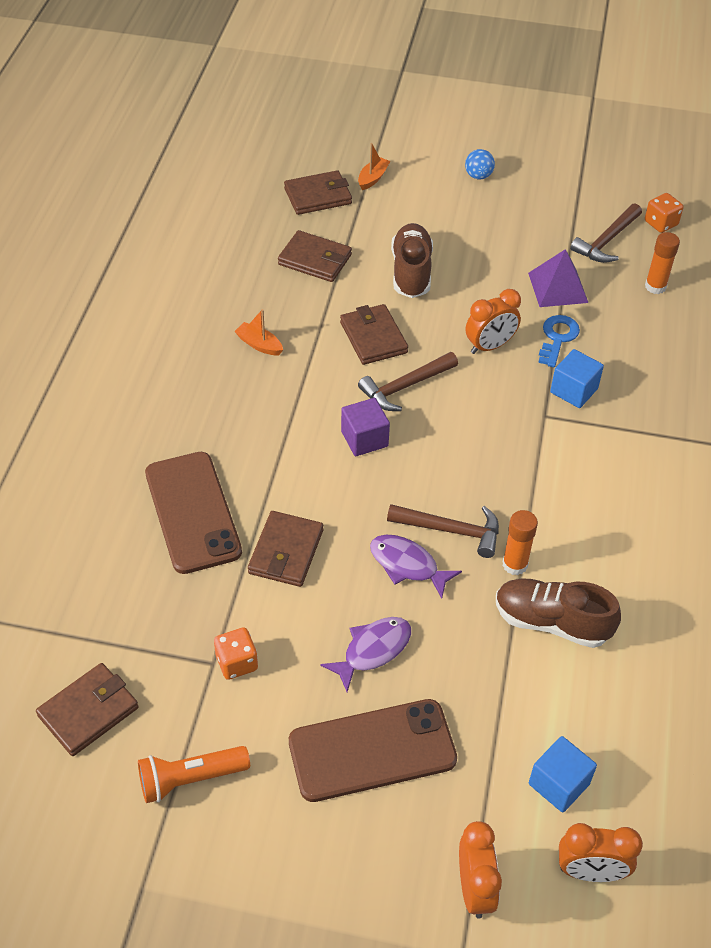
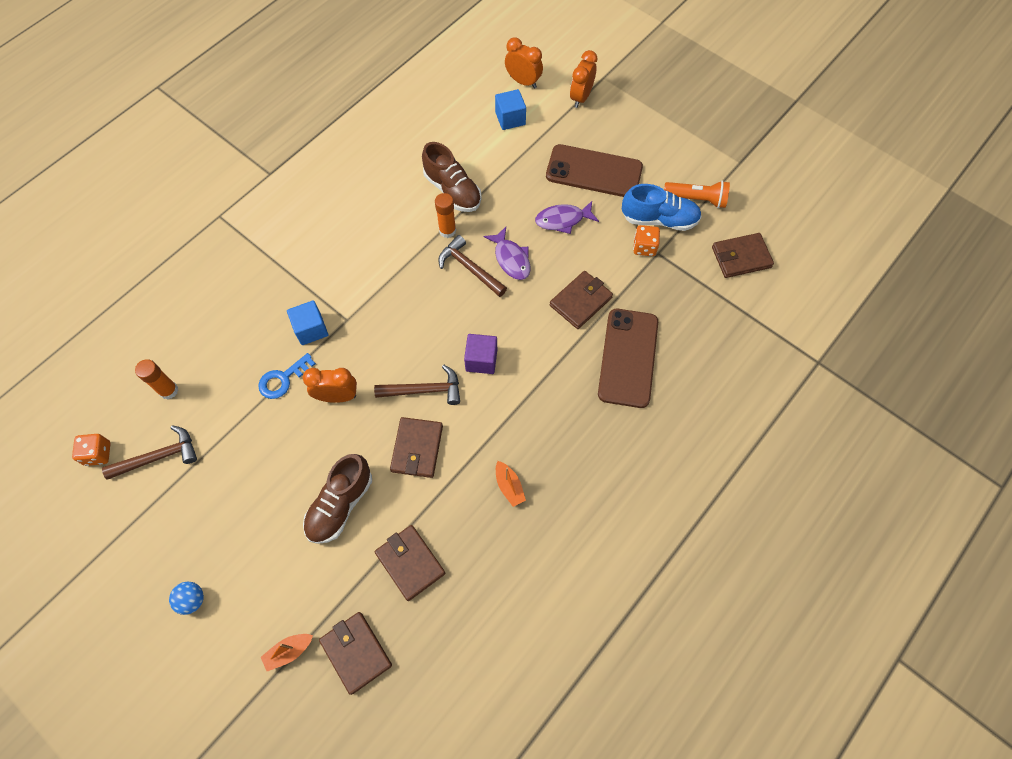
camera: 150 degrees left, 15 degrees up
brown wallet [284,170,352,215] -> brown wallet turned 45 degrees clockwise [319,612,392,695]
purple pyramid [528,249,588,307] -> none
none -> blue shoe [622,184,702,231]

